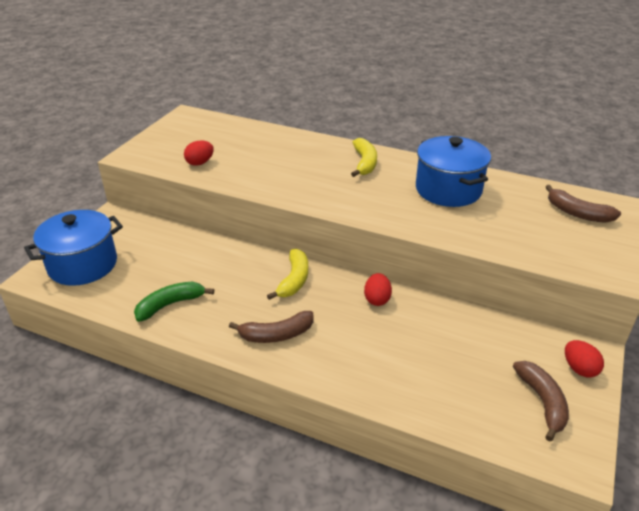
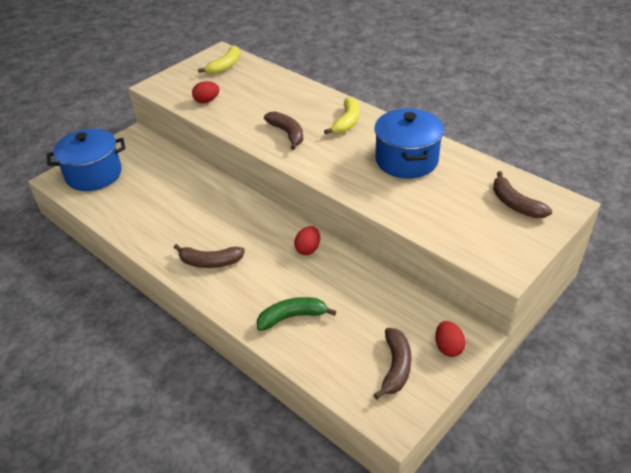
camera: 20 degrees right, 5 degrees up
green banana [134,282,214,322] -> green banana moved to [257,297,336,331]
yellow banana [267,249,308,300] -> yellow banana moved to [198,45,240,74]
none -> brown banana [264,111,303,150]

